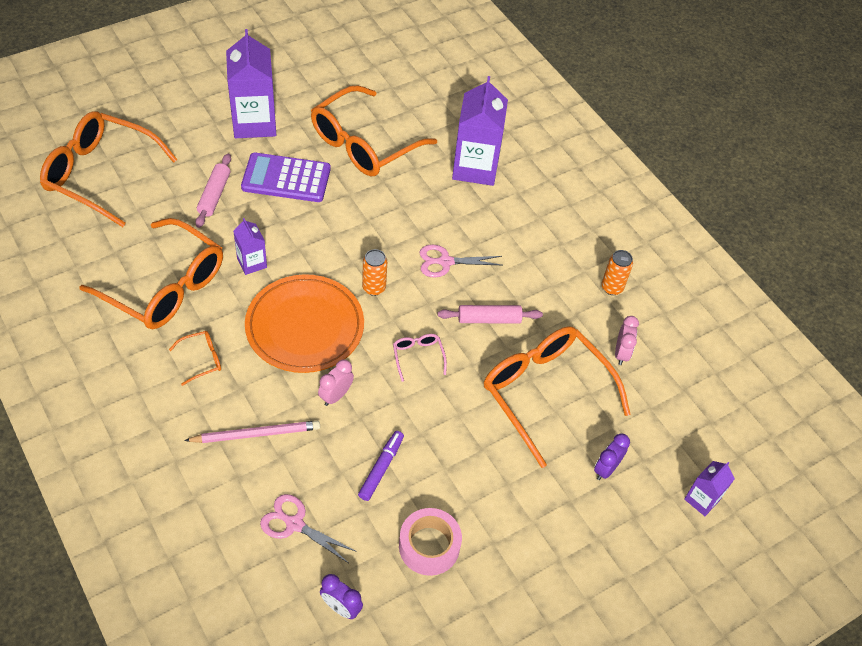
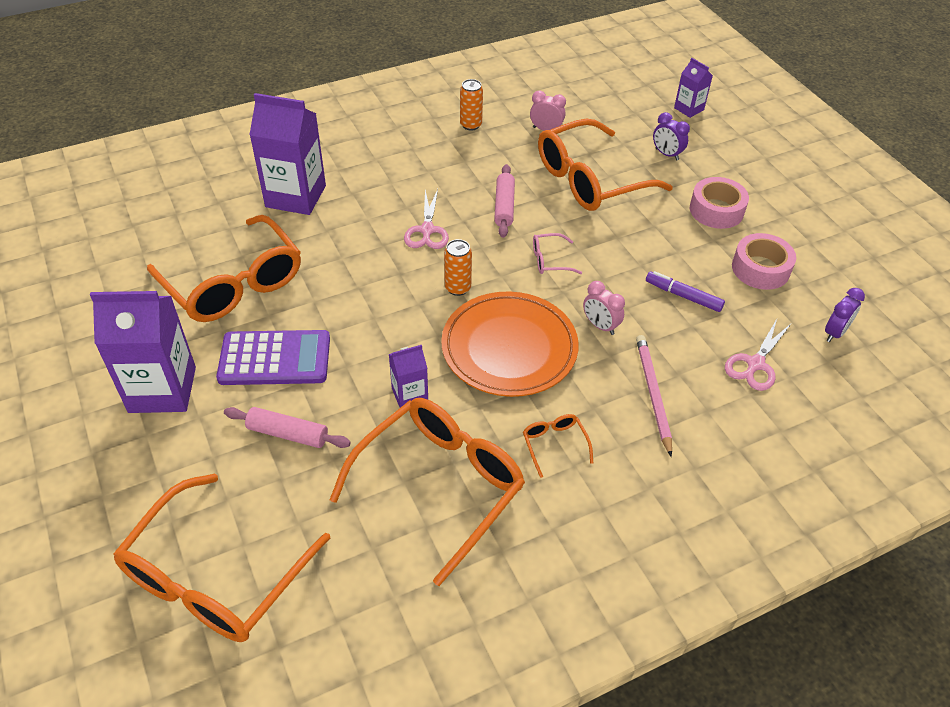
camera: 80 degrees left, 5 degrees down
purple calculator [241,152,331,202] -> purple calculator turned 105 degrees counterclockwise [216,330,330,385]
none -> pink tape [690,177,749,229]

